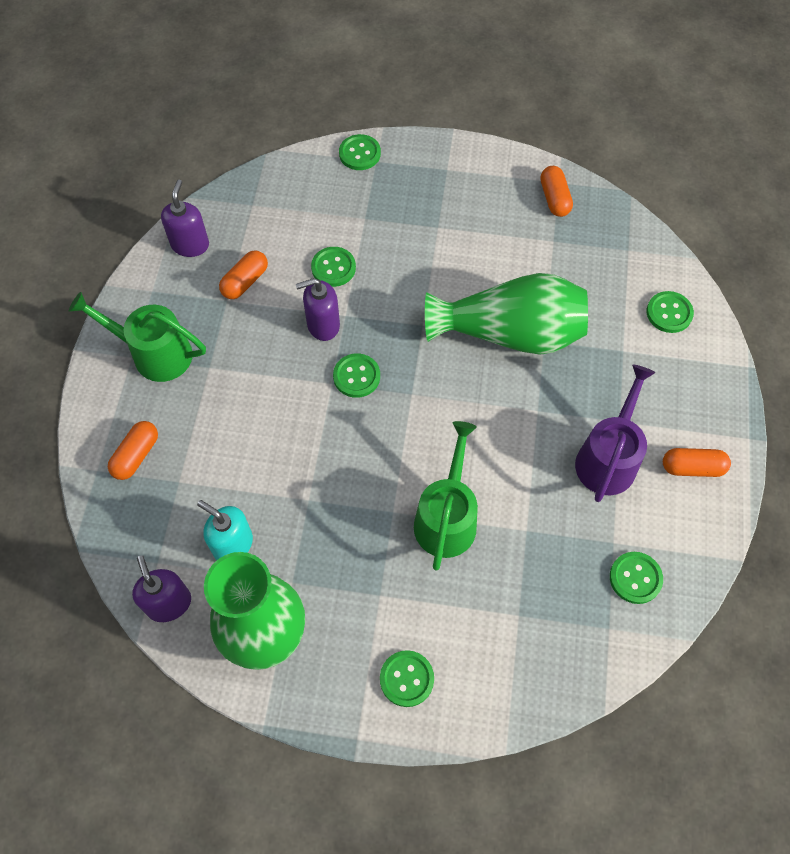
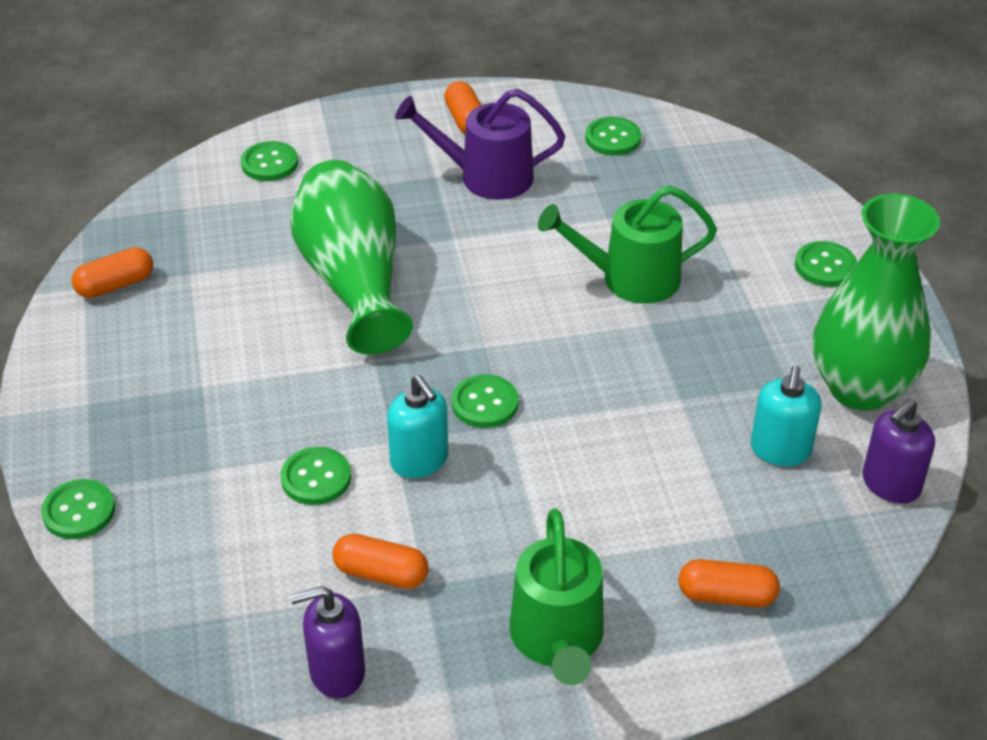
camera: 110 degrees left, 20 degrees down
purple soap dispenser [296,278,340,341] -> turquoise soap dispenser [387,375,448,478]

